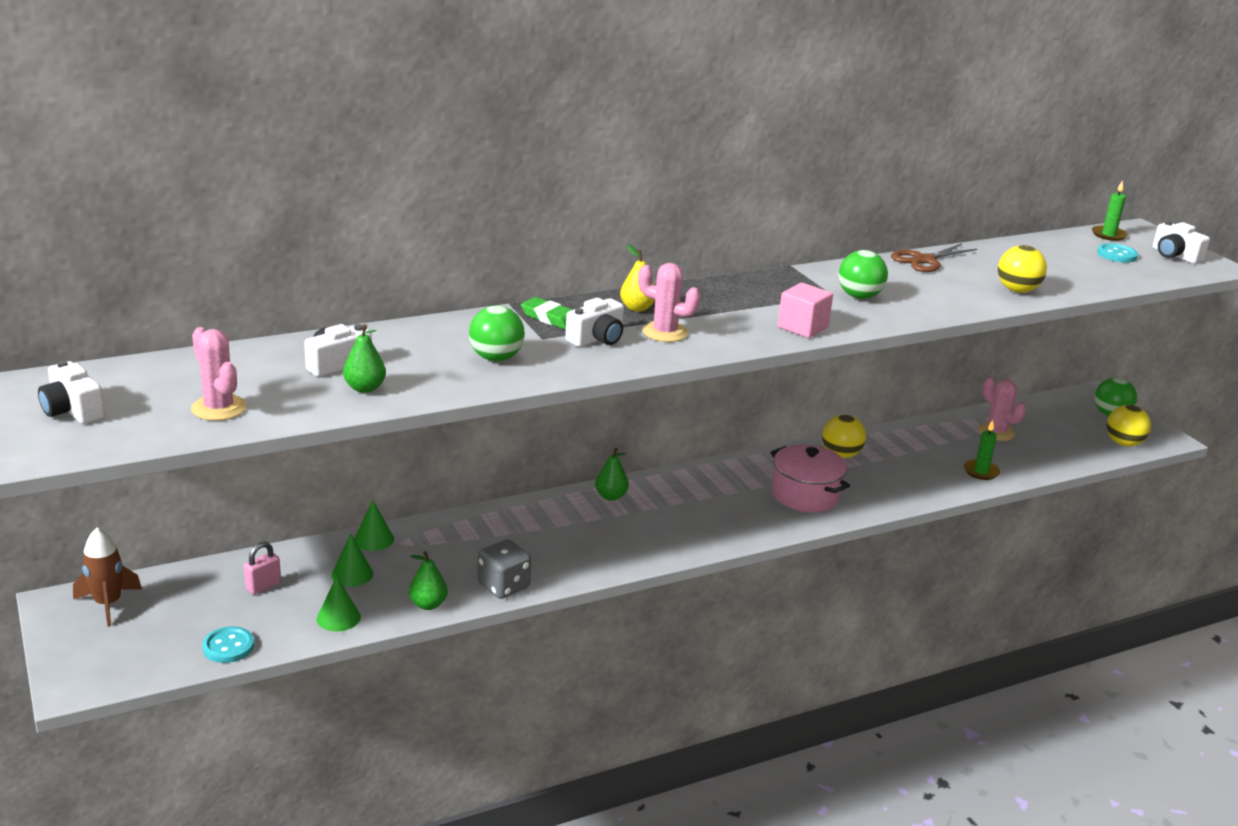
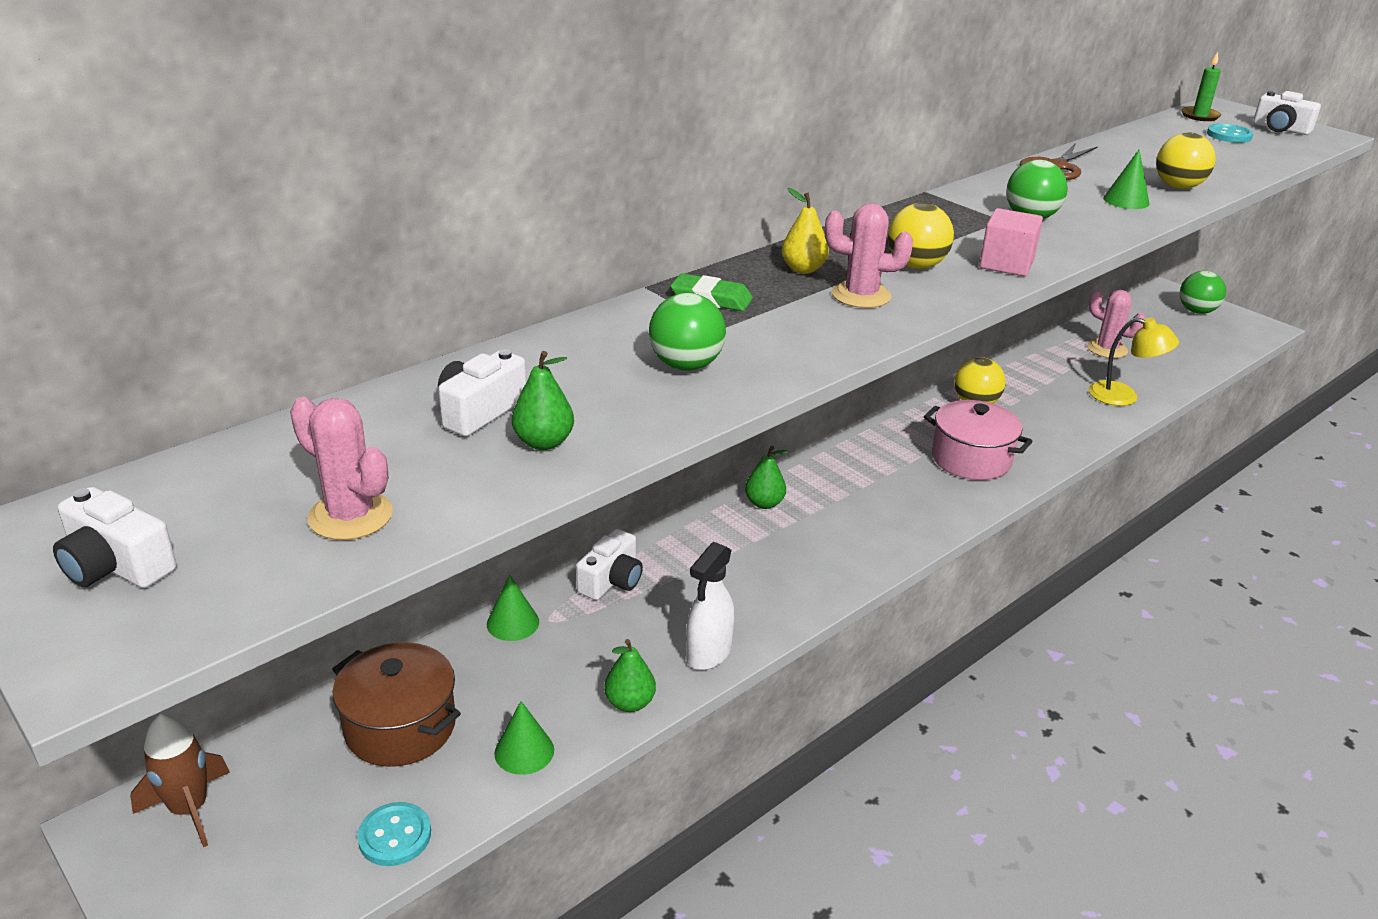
camera: 15 degrees left, 5 degrees up
pink padlock [244,542,281,595] -> brown pot [332,642,461,767]
green cone [331,534,373,587] -> green cone moved to [1103,149,1150,209]
grey dice [477,539,531,599] -> white spray bottle [686,542,735,670]
white camera [565,298,624,347] -> white camera moved to [576,529,643,600]
green candle [964,420,1000,480] -> yellow lamp [1089,317,1179,406]
yellow ball [1107,405,1151,446] -> yellow ball moved to [888,203,954,269]

